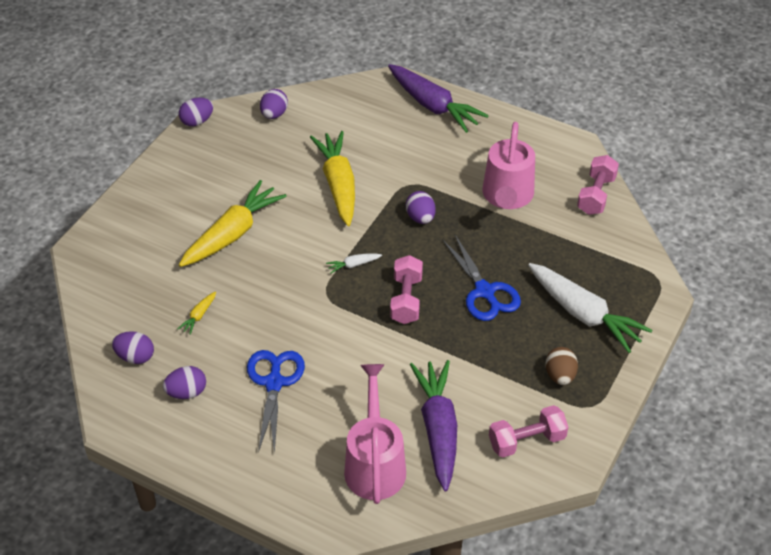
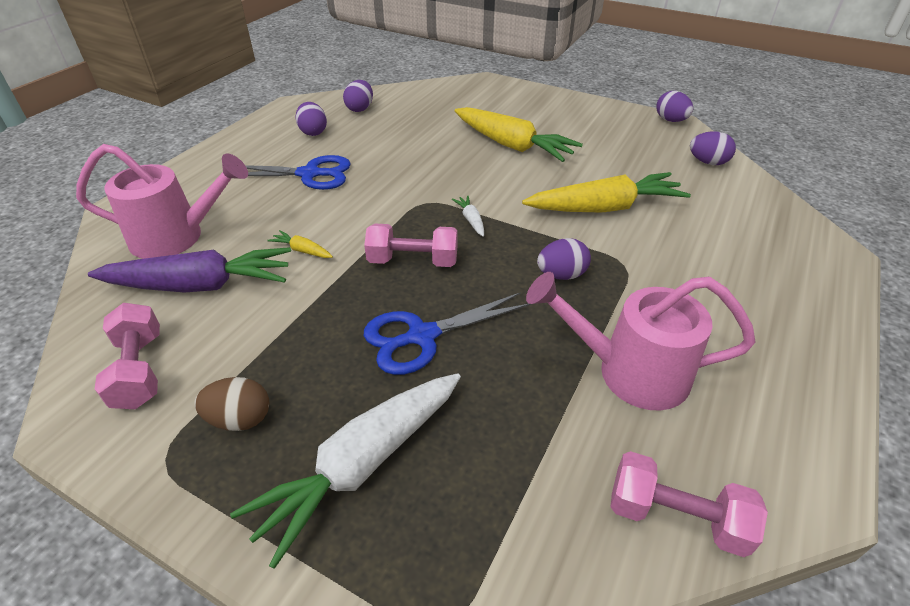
camera: 90 degrees right, 5 degrees down
yellow carrot [177,291,216,335] -> yellow carrot moved to [267,230,333,258]
purple carrot [388,64,489,133] -> none

